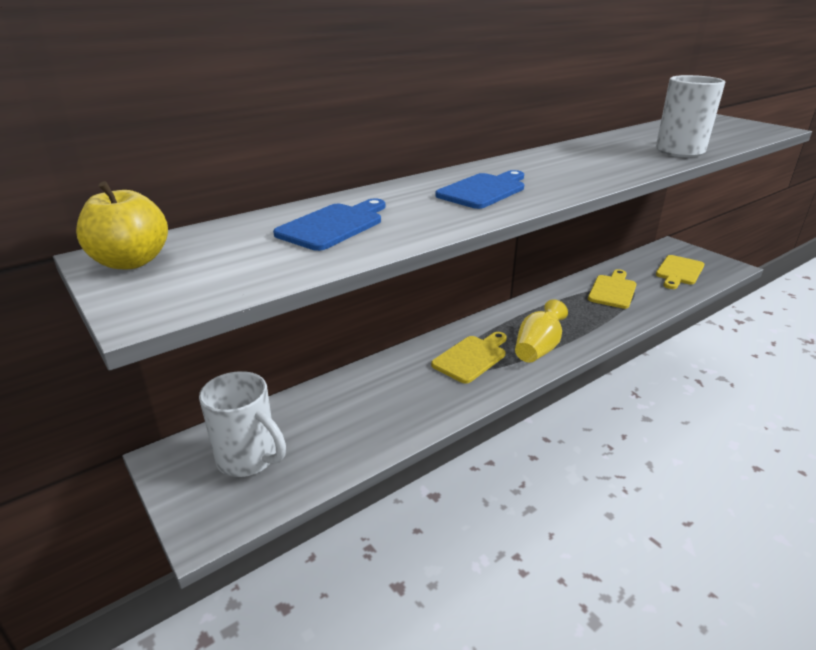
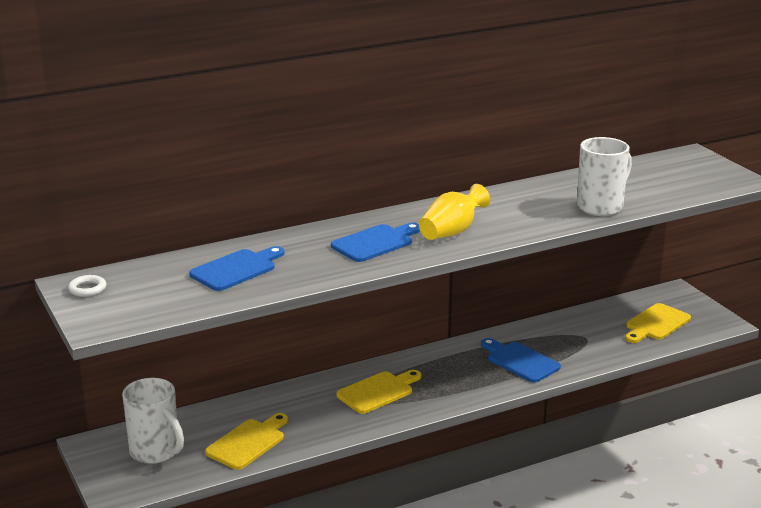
camera: 10 degrees right, 5 degrees down
yellow apple [76,181,168,269] -> white ring [68,275,107,297]
yellow vase [515,299,568,363] -> yellow vase moved to [419,184,490,240]
yellow cutting board [588,269,636,309] -> yellow cutting board moved to [205,413,288,470]
none -> blue cutting board [481,338,561,383]

